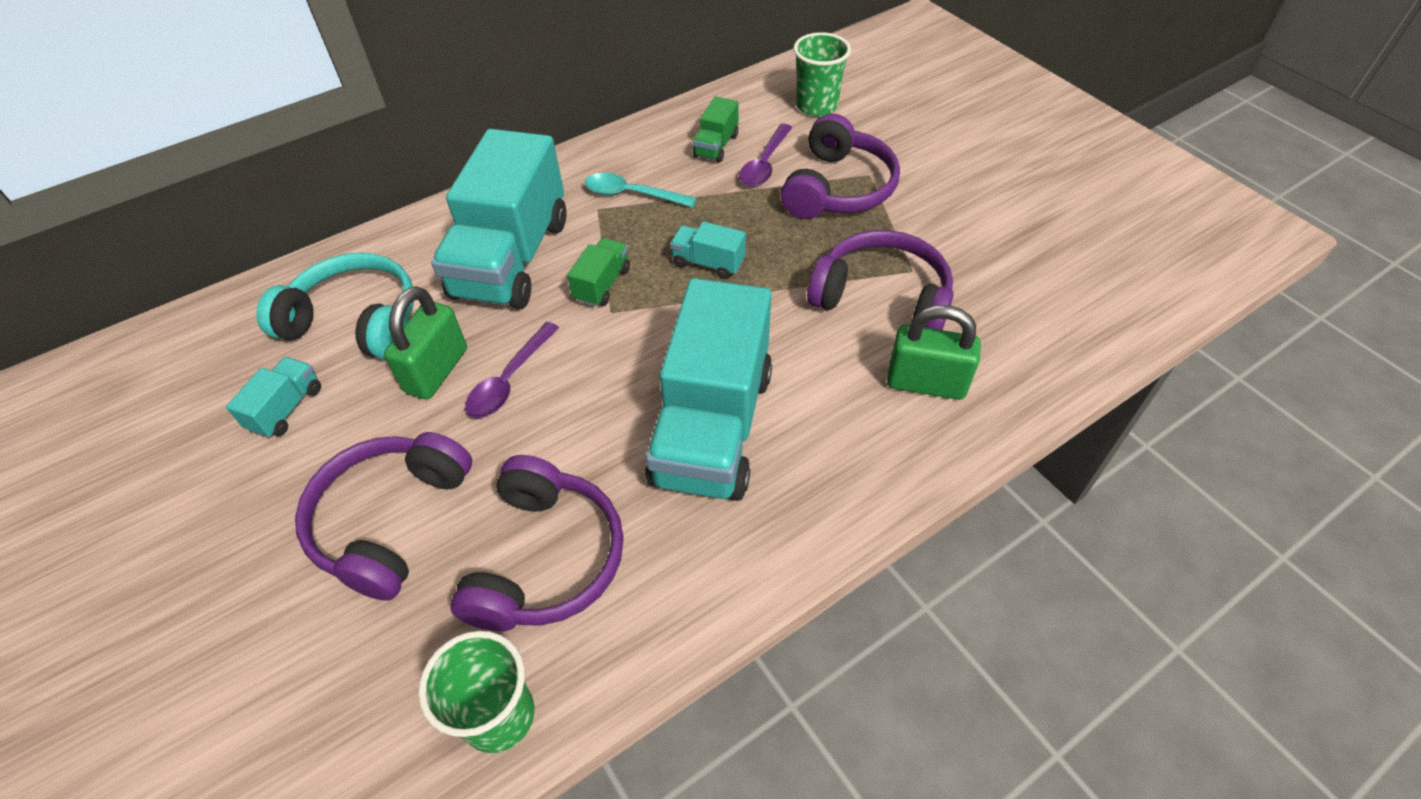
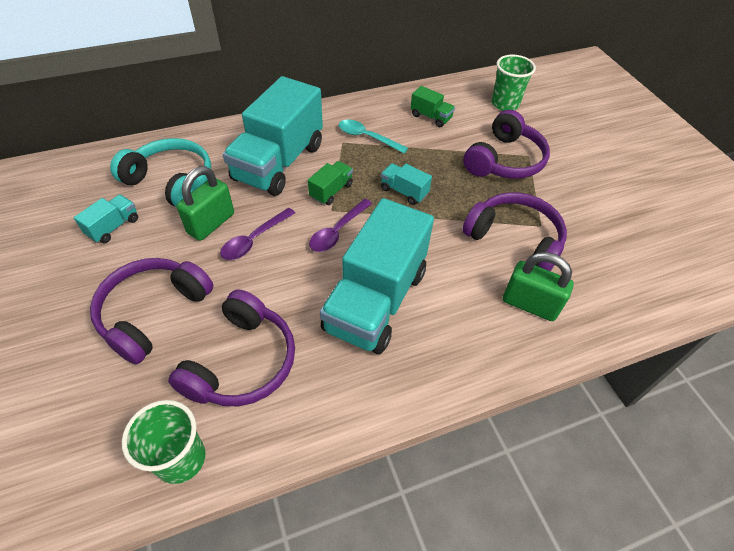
camera: 10 degrees right, 0 degrees up
green truck [693,97,739,162] -> green truck turned 90 degrees counterclockwise [410,86,455,127]
purple spoon [739,124,793,187] -> purple spoon moved to [309,199,372,252]

